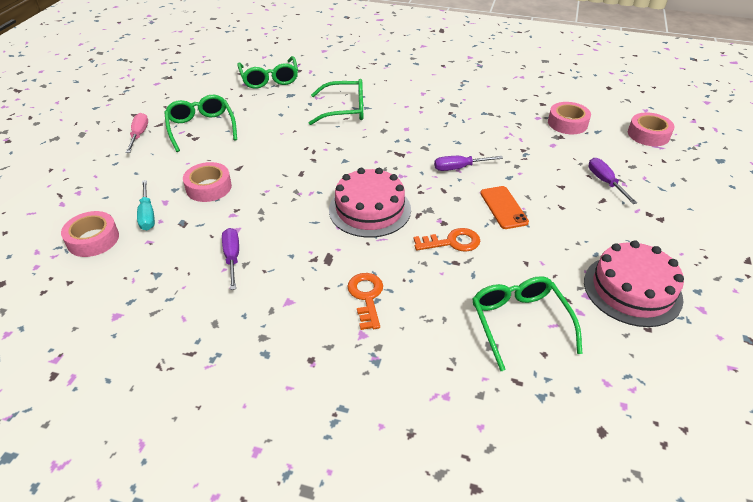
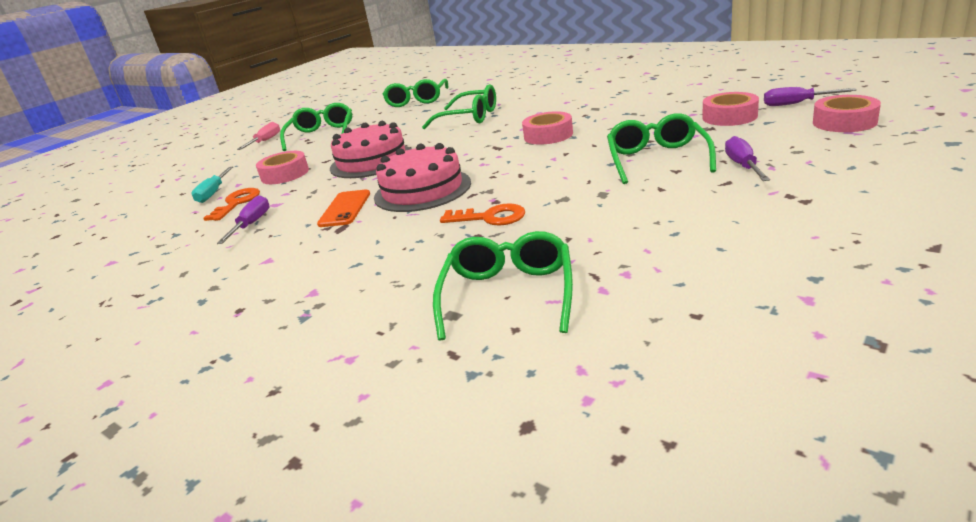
camera: 25 degrees right, 15 degrees down
pink tape [61,211,119,257] -> pink tape moved to [522,111,573,145]
orange key [347,273,383,330] -> orange key moved to [203,188,260,221]
purple screwdriver [434,156,503,171] -> purple screwdriver moved to [764,87,857,106]
orange phone [480,186,529,229] -> orange phone moved to [317,189,370,227]
pink cake [584,240,684,327] -> pink cake moved to [330,121,411,178]
none -> green glasses [607,113,716,184]

